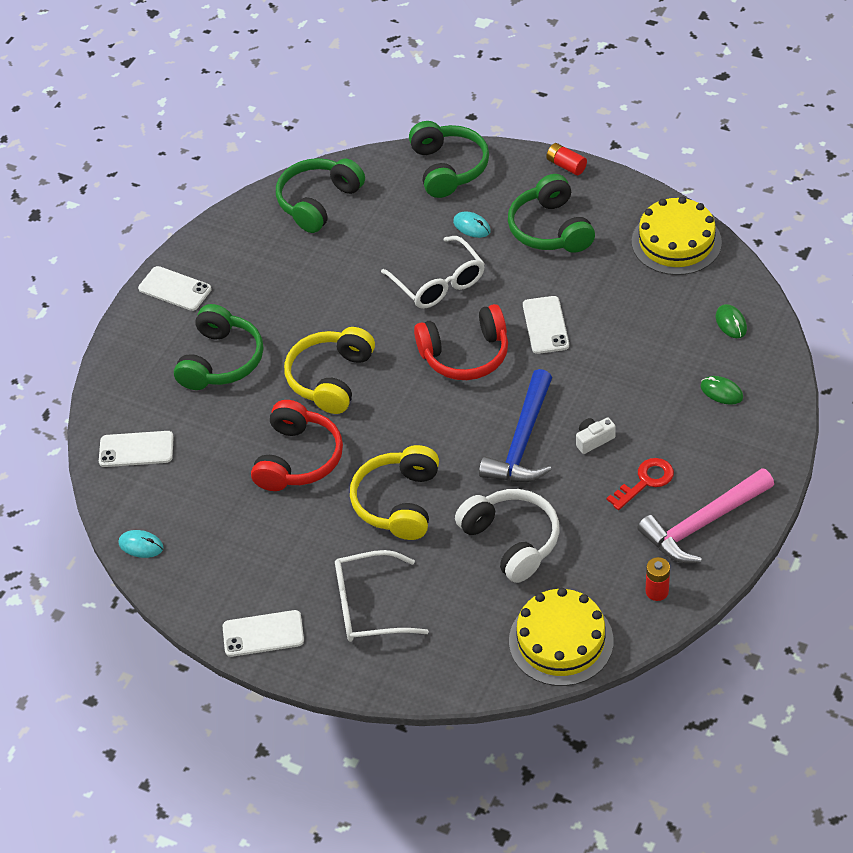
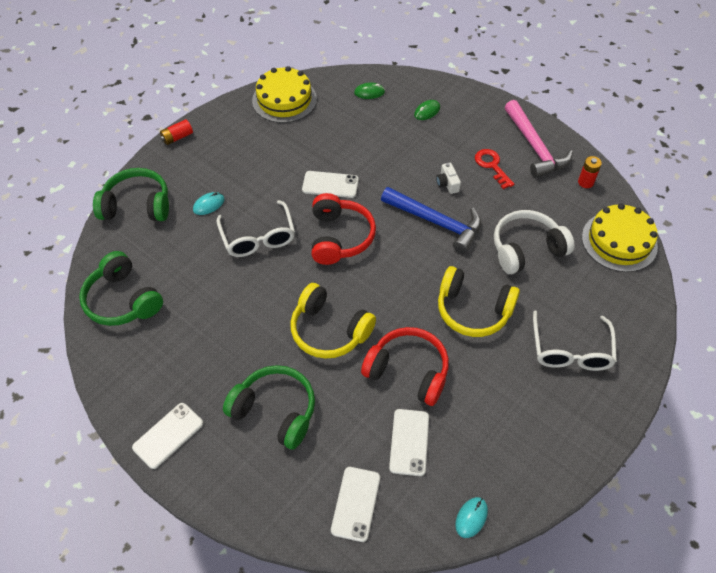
camera: 80 degrees left, 5 degrees up
white phone [223,610,304,657] -> white phone moved to [389,409,429,476]
white glasses [381,236,485,309] -> white glasses turned 90 degrees clockwise [216,200,295,257]
green headphones [508,174,595,253] -> none

